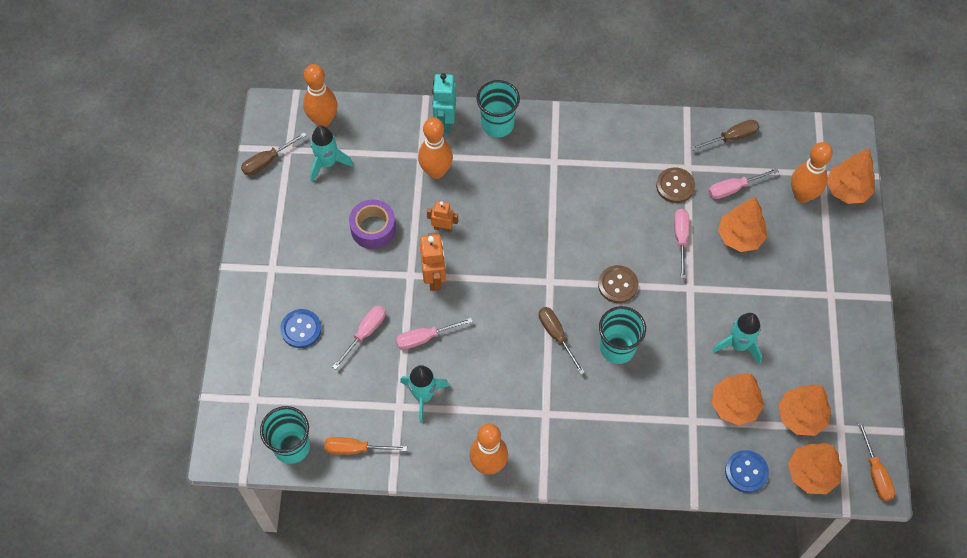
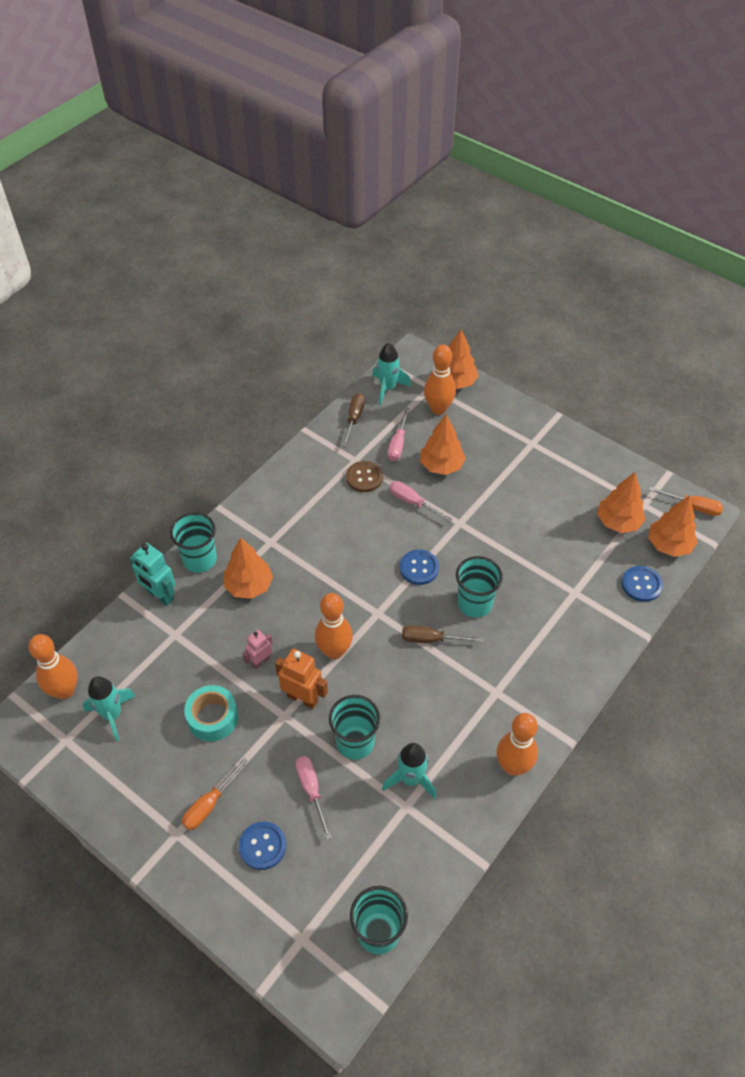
camera: 55 degrees left, 10 degrees down
brown screwdriver [241,132,307,176] -> none
orange screwdriver [324,437,407,455] -> orange screwdriver moved to [182,758,248,830]
purple tape [349,199,396,249] -> turquoise tape [184,685,238,742]
pink screwdriver [396,318,473,350] -> turquoise cup [329,695,380,760]
orange bowling pin [418,117,453,179] -> orange bowling pin moved to [315,593,353,659]
orange robot [427,201,458,233] -> pink robot [243,630,273,669]
brown button [598,265,639,303] -> blue button [400,550,439,585]
orange tree [711,374,764,425] -> orange tree moved to [223,538,273,599]
turquoise rocket [712,313,762,364] -> turquoise rocket moved to [373,343,411,405]

